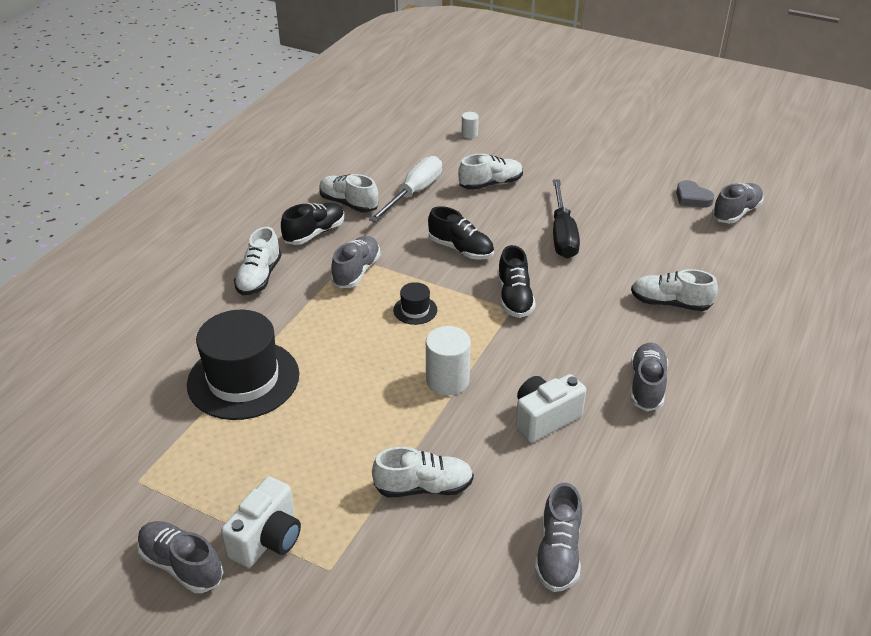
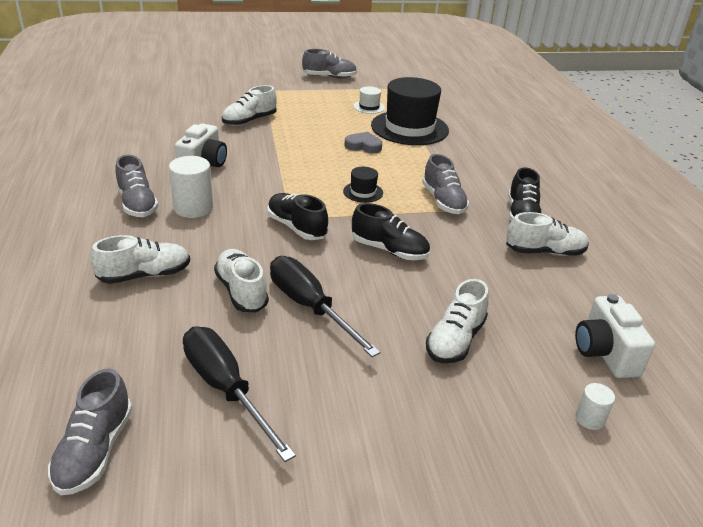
camera: 140 degrees right, 5 degrees down
white camera [221,477,301,568] -> white camera moved to [575,294,655,378]
white shoe [234,227,282,295] -> white shoe moved to [214,249,269,312]
white screwdriver [369,156,442,222] -> none
white cylinder [426,326,471,396] -> white cylinder moved to [169,156,213,218]
black shoe [428,206,494,260] -> black shoe turned 150 degrees counterclockwise [352,203,430,260]
grey shoe [535,483,582,592] -> none
grey heart [676,180,714,208] -> grey heart moved to [344,132,382,154]
none -> black screwdriver [183,327,296,462]
none -> white hat [354,86,385,114]

